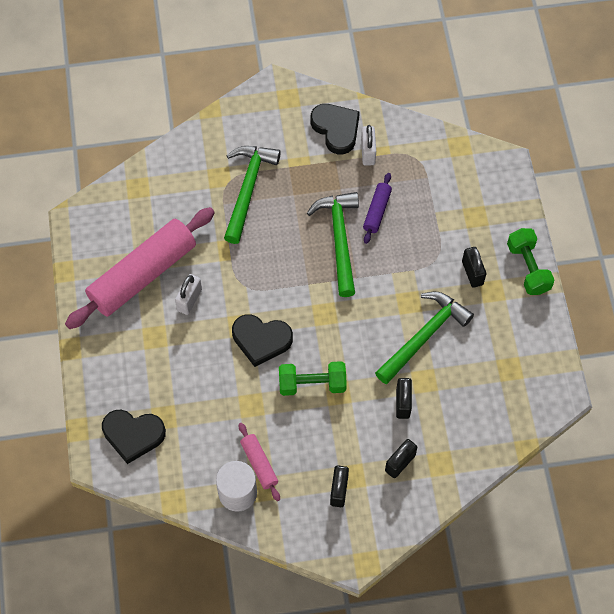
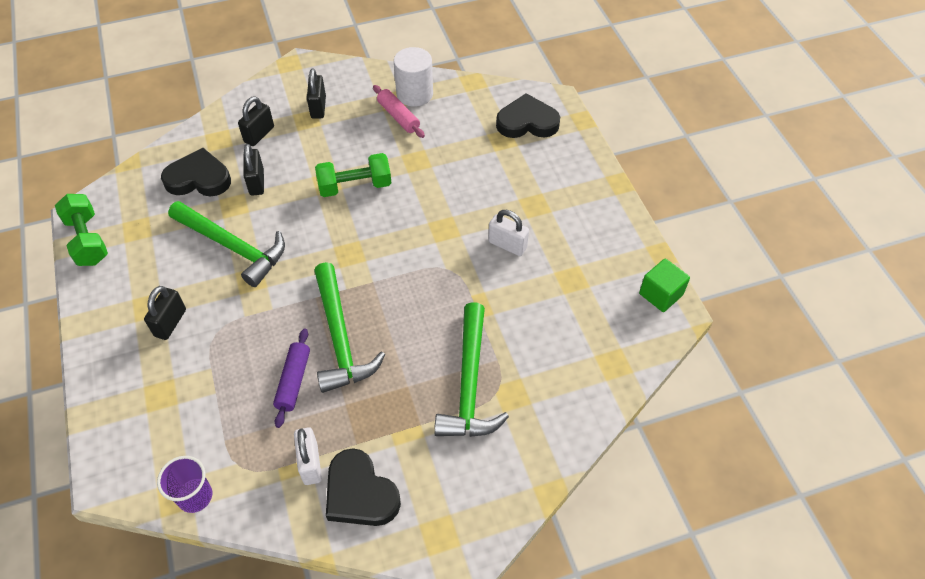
camera: 170 degrees right, 10 degrees down
pink rolling pin [65,207,215,329] -> none
white padlock [175,274,202,315] -> white padlock turned 75 degrees counterclockwise [488,210,529,256]
black heart [232,314,293,367] -> black heart moved to [161,148,231,196]
green hammer [375,292,474,384] -> green hammer turned 90 degrees counterclockwise [168,201,285,287]
black padlock [462,247,486,288] -> black padlock turned 45 degrees clockwise [144,286,186,340]
green dumbbell [507,228,554,295] -> green dumbbell moved to [55,194,108,266]
none -> purple cup [157,456,212,513]
none -> green cube [639,258,690,312]

